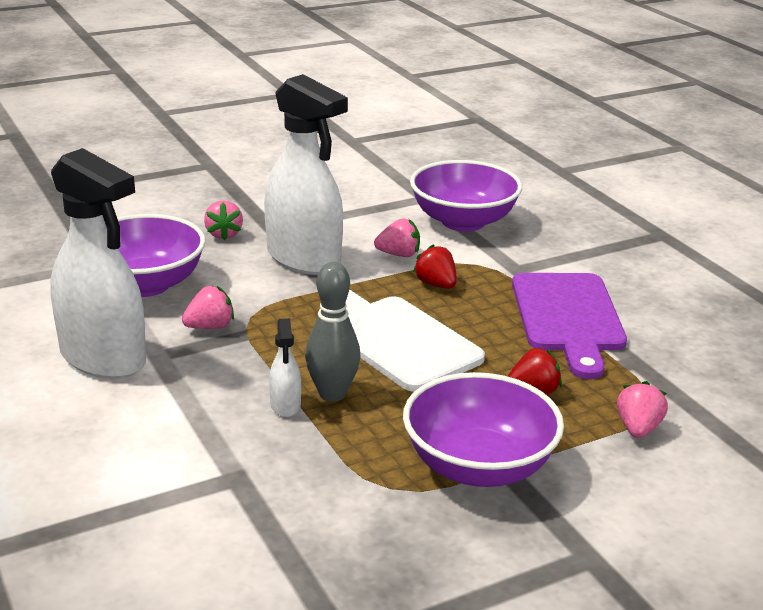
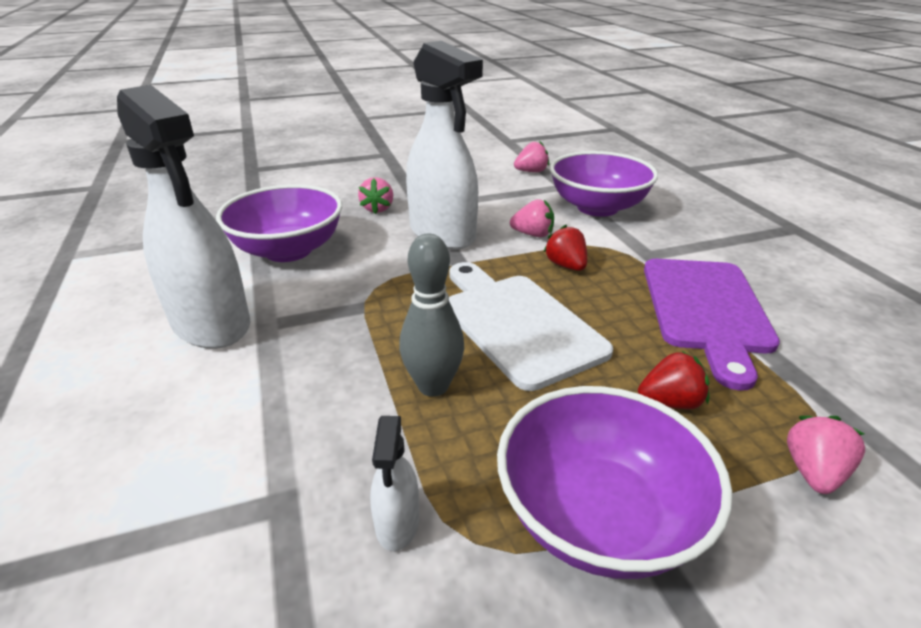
camera: 10 degrees right, 5 degrees up
pink strawberry [182,286,234,329] -> pink strawberry moved to [514,141,549,172]
white spray bottle [269,318,301,417] -> white spray bottle moved to [370,416,419,551]

